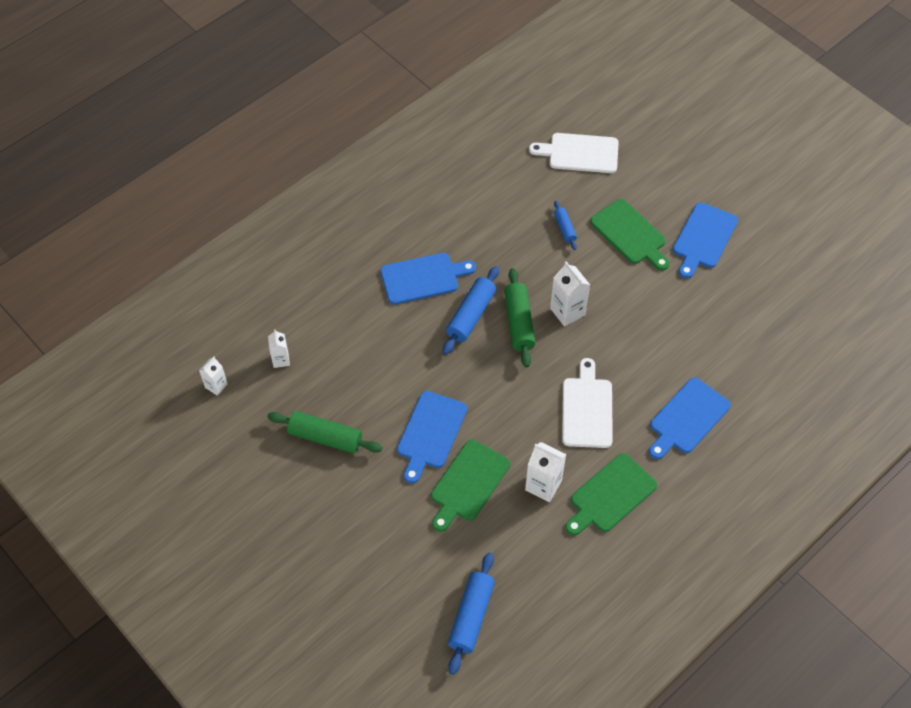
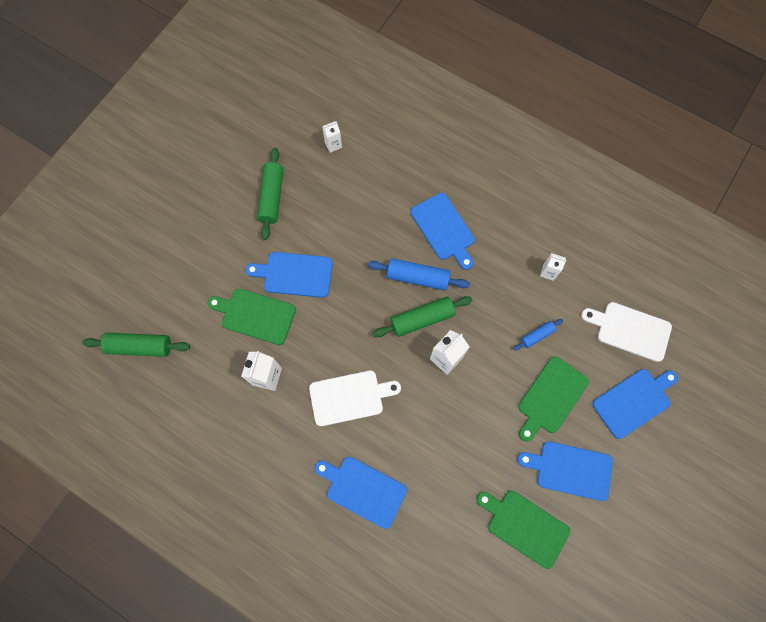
camera: 75 degrees right, 15 degrees up
white carton [199,357,228,396] -> white carton moved to [540,253,567,281]
blue rolling pin [448,552,495,675] -> green rolling pin [82,333,190,357]
white cutting board [529,133,619,173] -> white cutting board turned 60 degrees counterclockwise [581,302,672,362]
green cutting board [565,453,657,536] -> green cutting board moved to [477,491,570,569]
none -> blue cutting board [592,369,678,439]

